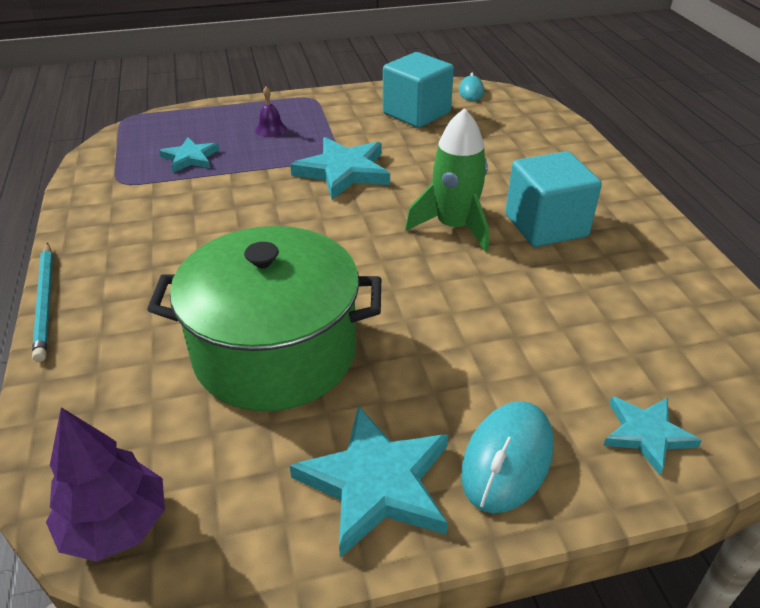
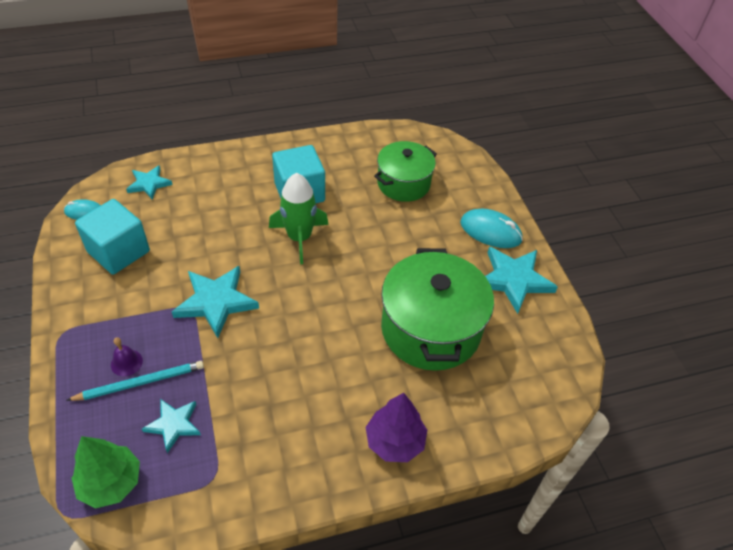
camera: 95 degrees left, 10 degrees up
turquoise pencil [32,243,53,362] -> turquoise pencil moved to [66,361,204,401]
purple tree [46,407,165,562] -> purple tree moved to [366,393,427,462]
turquoise star [603,396,702,475] -> turquoise star moved to [126,165,173,200]
none -> green tree [72,436,140,508]
none -> green pot [374,141,437,202]

